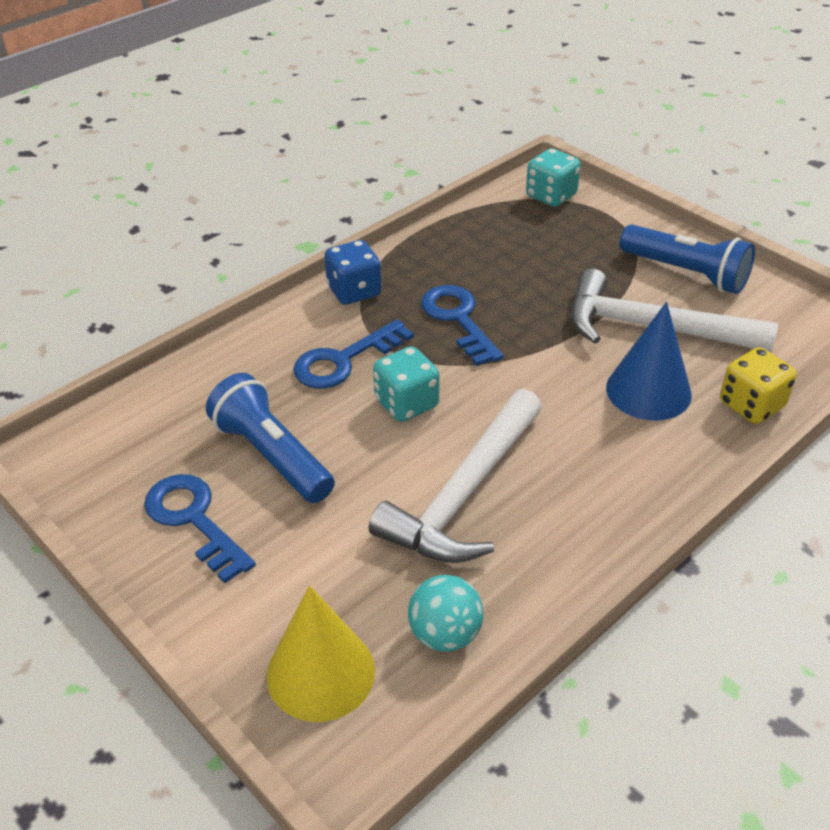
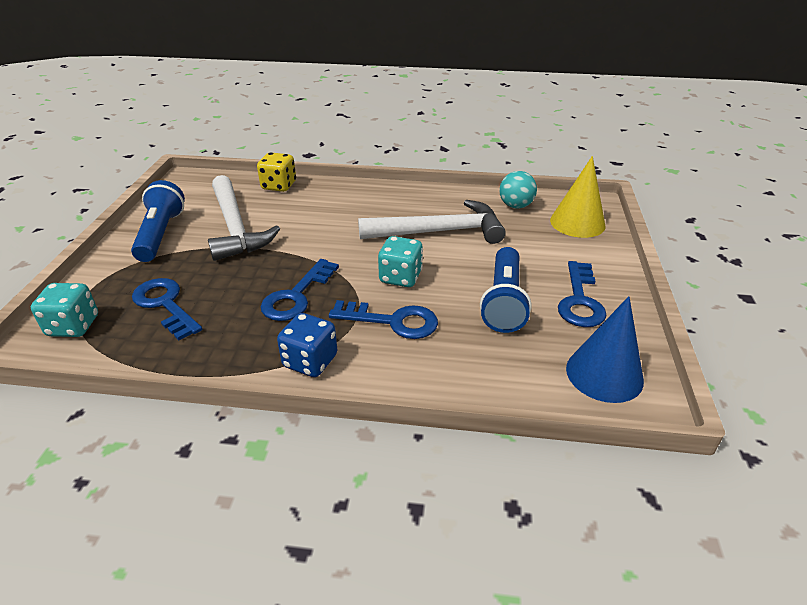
camera: 130 degrees left, 5 degrees down
blue cone [606,302,692,421] -> blue cone moved to [566,296,644,403]
none -> blue key [132,278,202,341]

